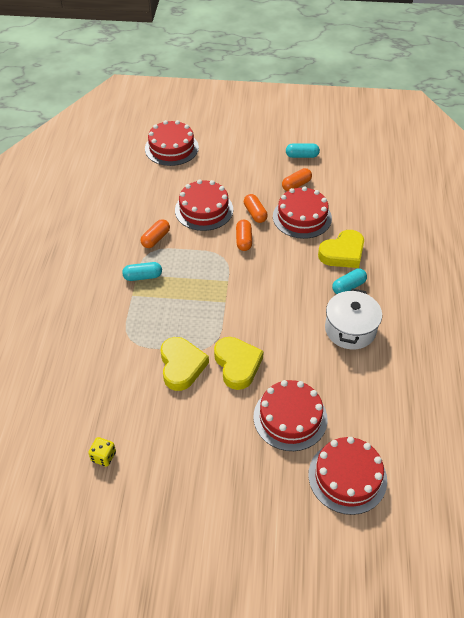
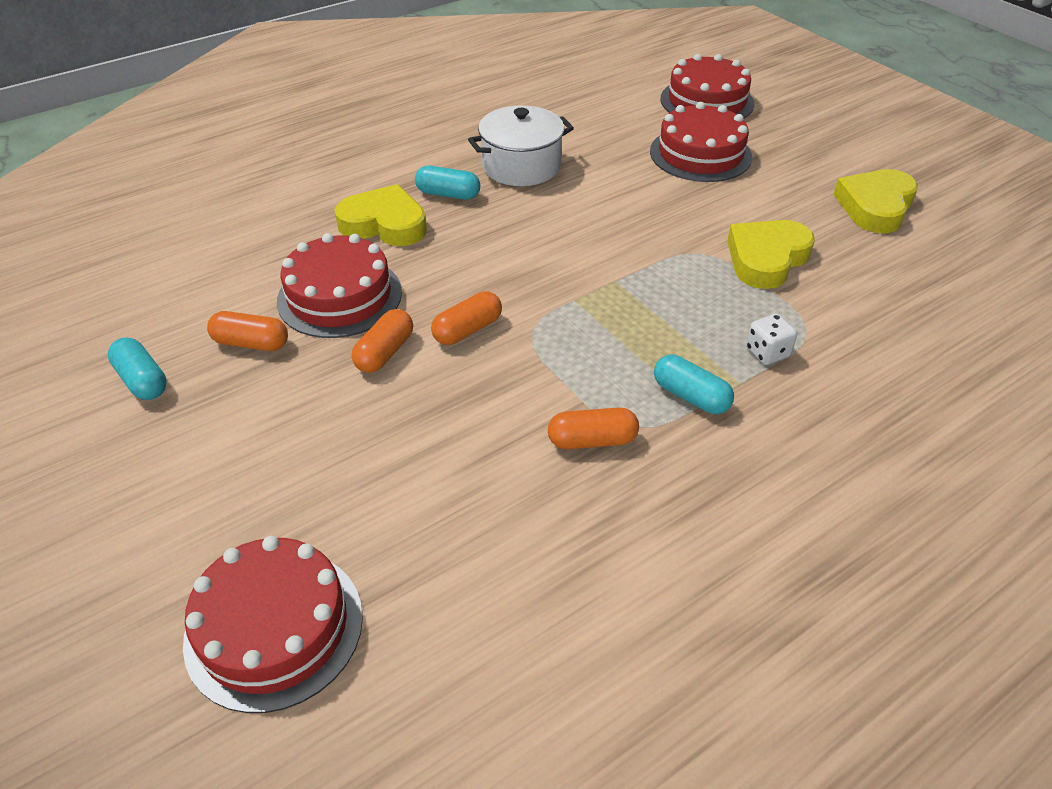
camera: 130 degrees left, 5 degrees down
yellow dice [88,437,116,467] -> none
red cake [175,180,233,231] -> none
yellow heart [214,337,264,390] -> yellow heart moved to [833,169,918,233]
none -> white dice [746,314,797,365]

